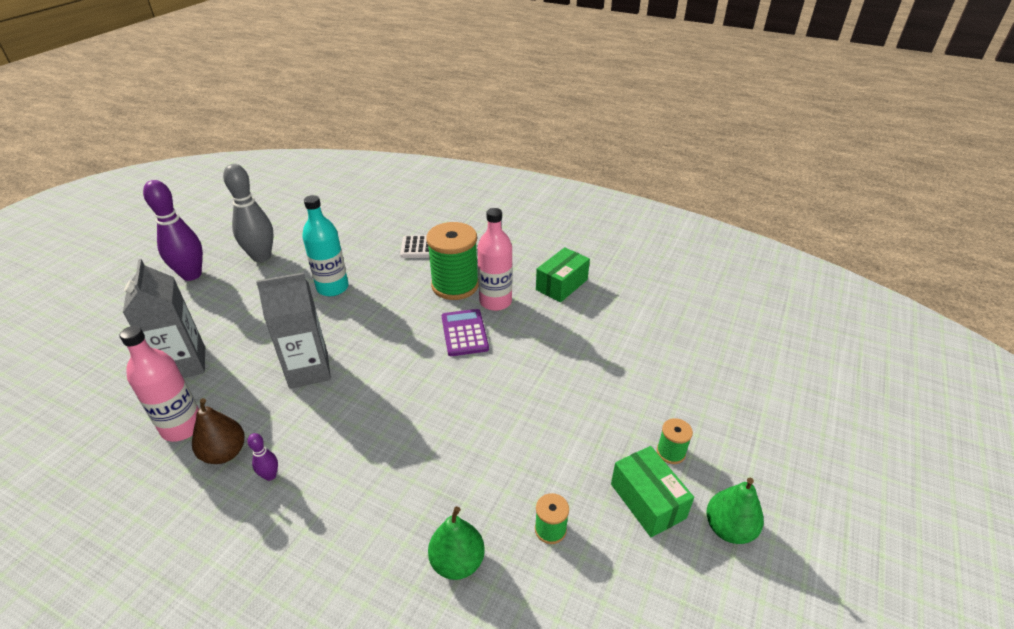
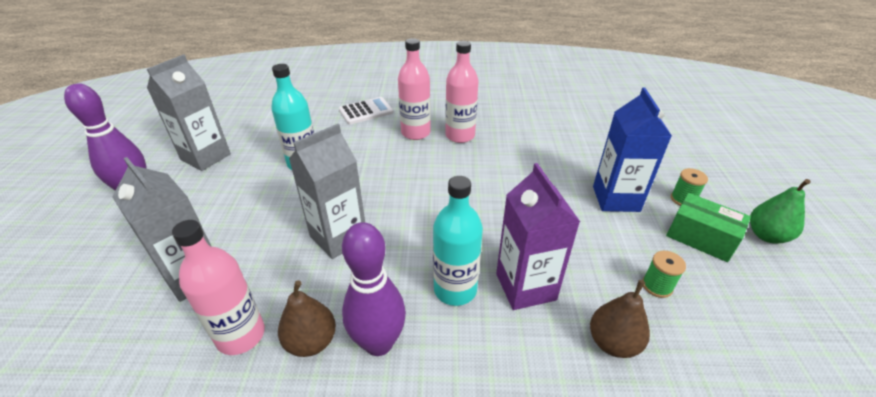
camera: 25 degrees left, 0 degrees up
grey bowling pin [223,164,274,262] -> grey carton [147,54,231,171]
purple bowling pin [247,433,278,481] -> purple bowling pin [342,222,406,356], size x2.28
green spool [426,222,478,300] -> pink bottle [398,38,431,140]
green pear [428,506,485,580] -> brown pear [590,280,650,358]
purple calculator [442,309,489,356] -> none
green box [536,247,590,302] -> none
none -> turquoise bottle [433,176,483,306]
none -> purple carton [496,163,580,310]
none -> blue carton [593,87,672,212]

